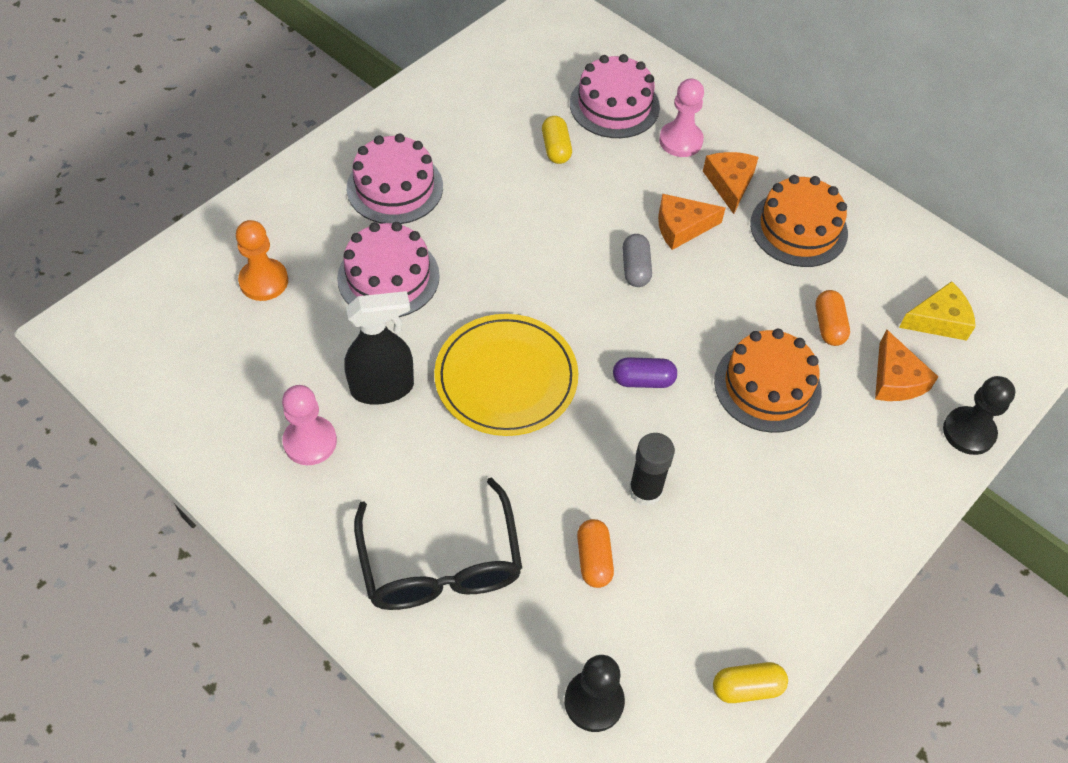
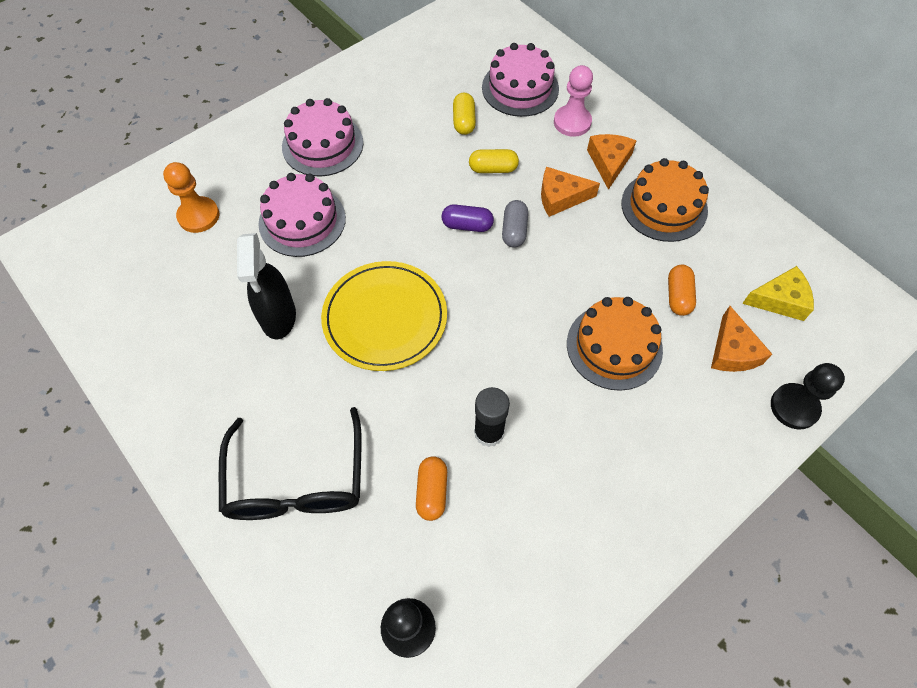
camera: 10 degrees right, 5 degrees up
pink pawn [282,385,337,465] -> none
black spray bottle [344,291,414,405] -> black spray bottle turned 90 degrees clockwise [237,233,296,339]
purple capsule [613,357,677,388] -> purple capsule moved to [442,204,494,232]
yellow capsule [713,662,788,703] -> yellow capsule moved to [469,149,519,173]

